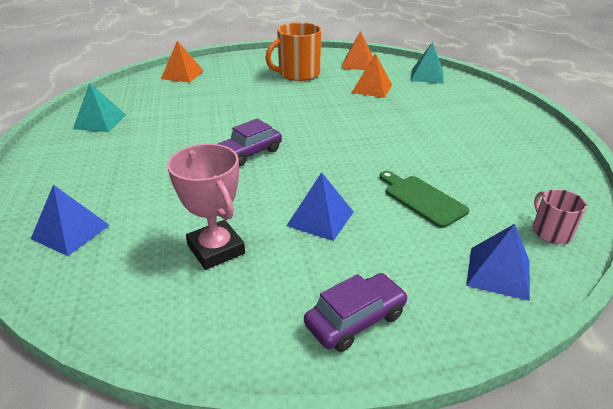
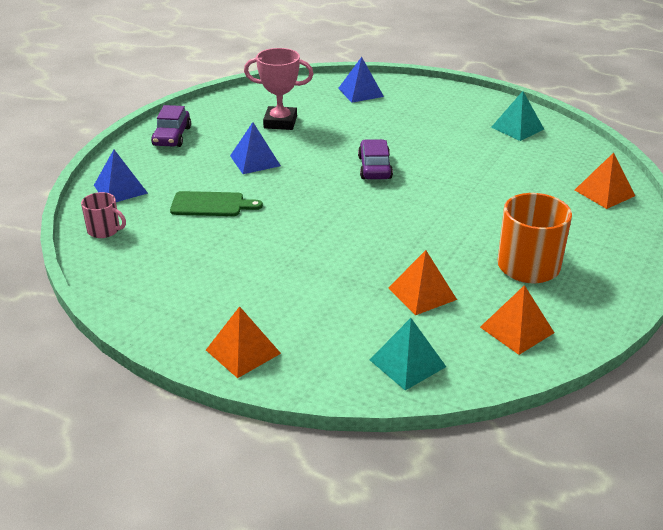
camera: 130 degrees right, 0 degrees up
none -> orange pyramid [206,306,281,378]

